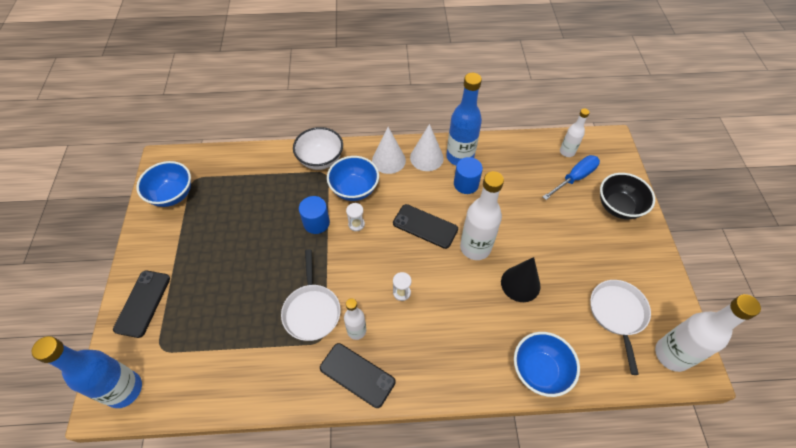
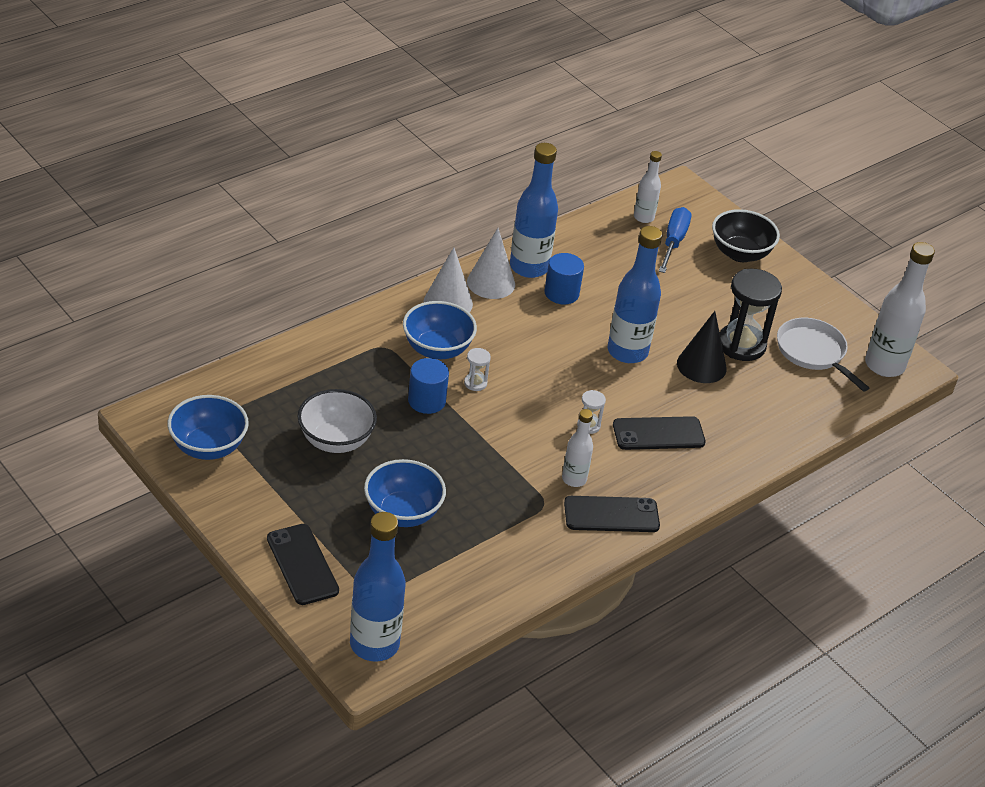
camera: 40 degrees left, 15 degrees down
white pan [281,249,341,341] -> none
white bowl [293,127,343,170] -> white bowl moved to [298,389,377,453]
black phone [393,204,458,249] -> black phone moved to [613,416,705,450]
white bottle [460,171,504,260] -> blue bottle [608,226,662,363]
blue bowl [514,332,580,397] -> blue bowl moved to [364,459,446,527]
none -> black hourglass [720,269,782,361]

